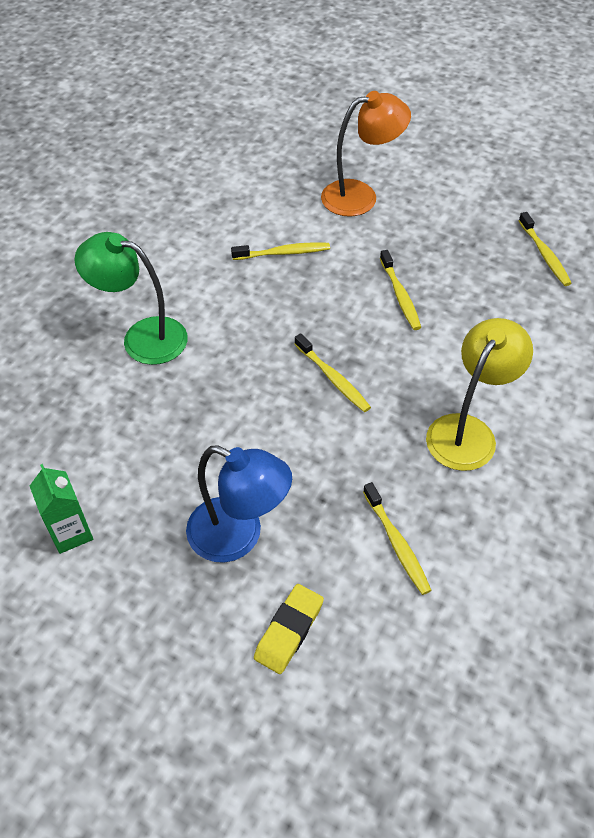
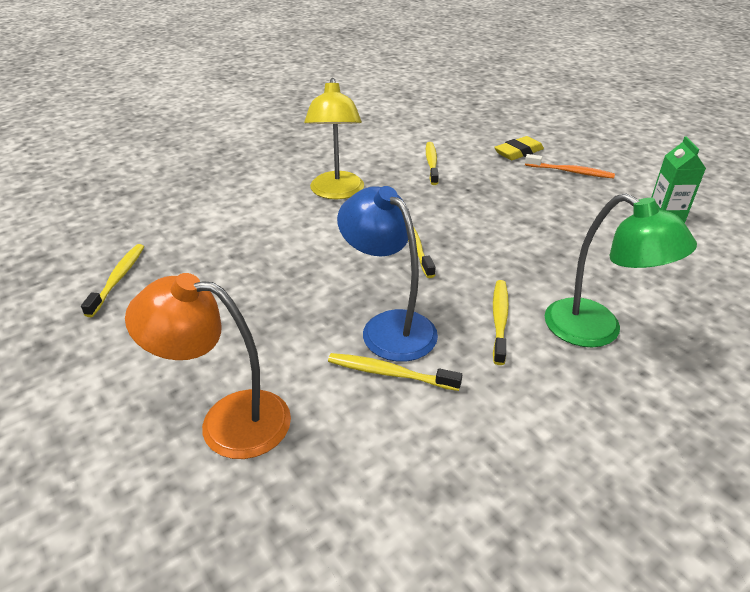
camera: 155 degrees left, 15 degrees down
blue lamp [186,446,292,563] -> blue lamp moved to [337,186,438,362]
yellow toothbrush [380,250,421,330] -> yellow toothbrush moved to [493,280,509,365]
yellow lamp [426,318,533,471] -> yellow lamp turned 60 degrees counterclockwise [304,78,364,200]
none -> orange toothbrush [525,154,615,179]

